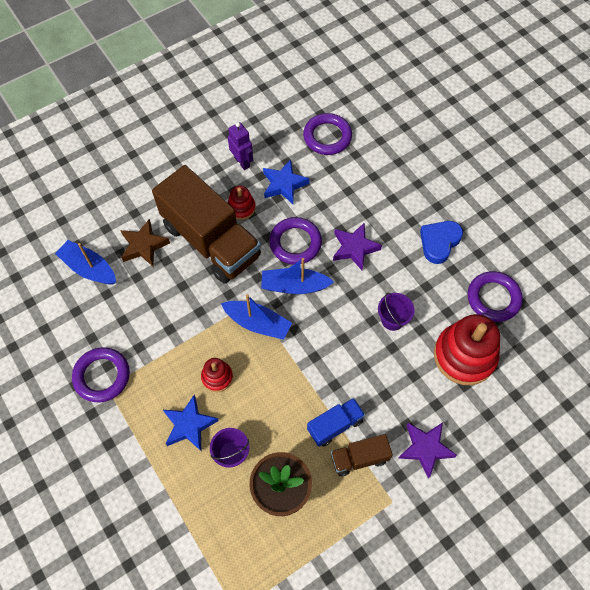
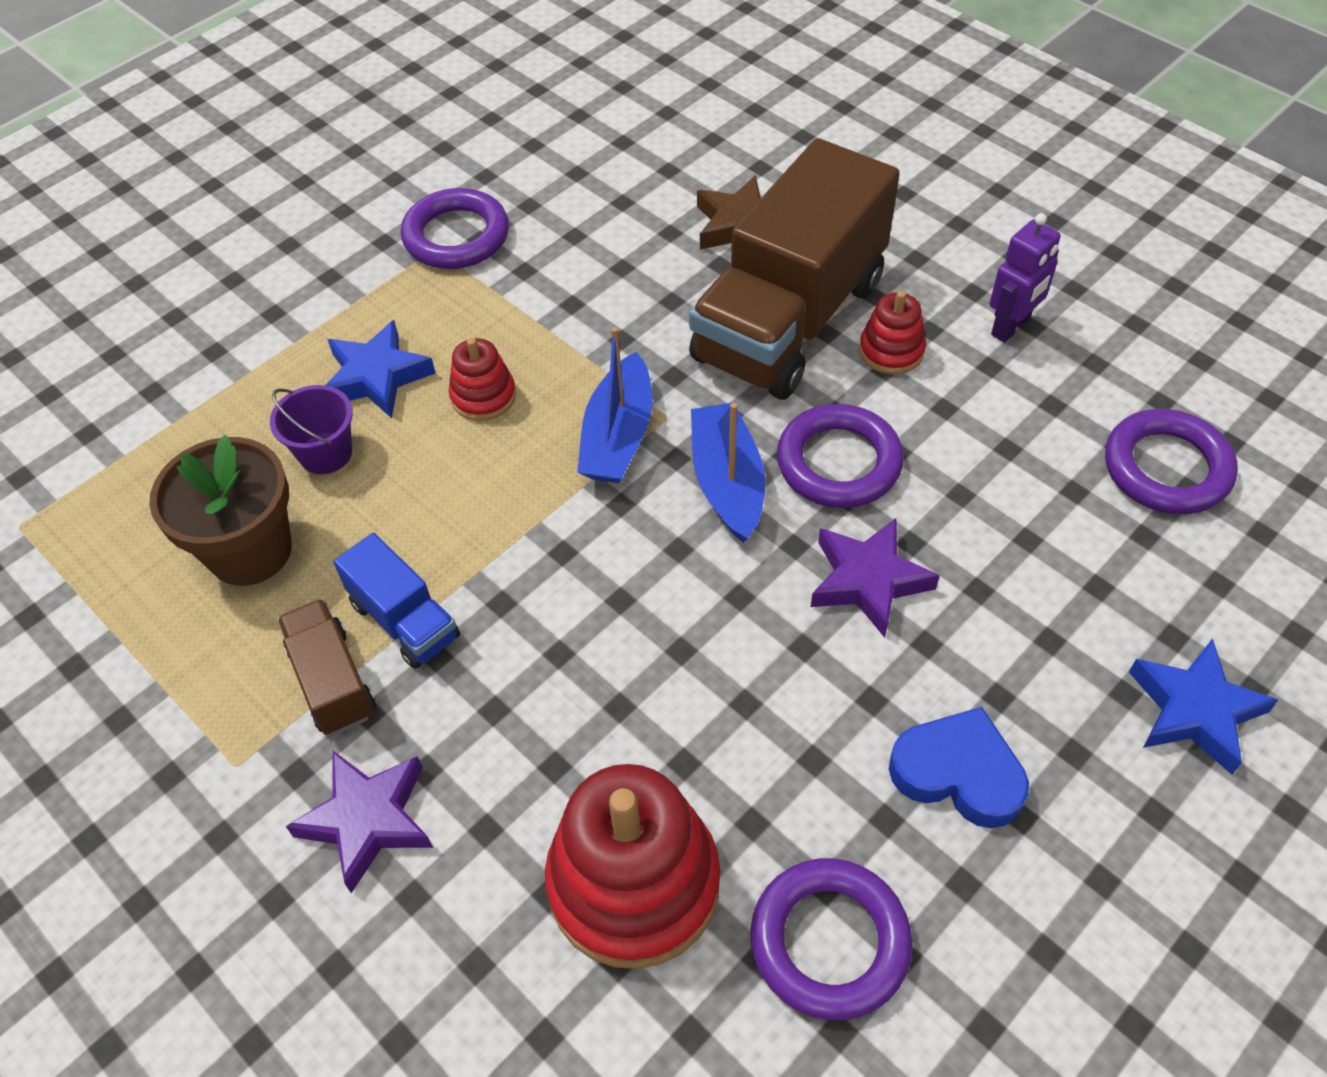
camera: 80 degrees right, 10 degrees down
blue boat [55,240,116,284] -> none
blue star [263,159,310,204] -> blue star moved to [1129,638,1278,774]
purple bucket [378,293,415,331] -> none

